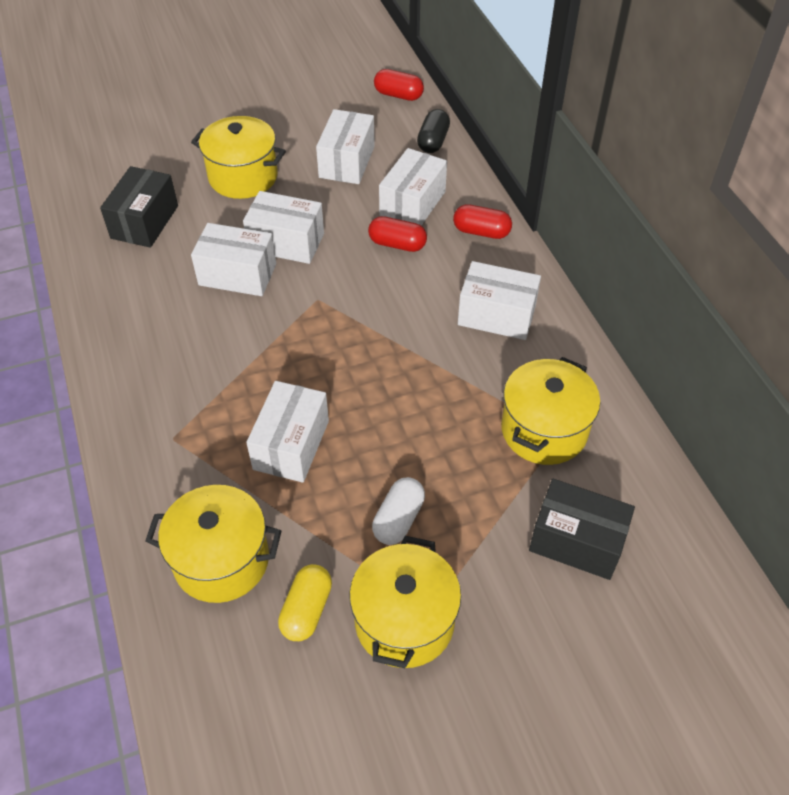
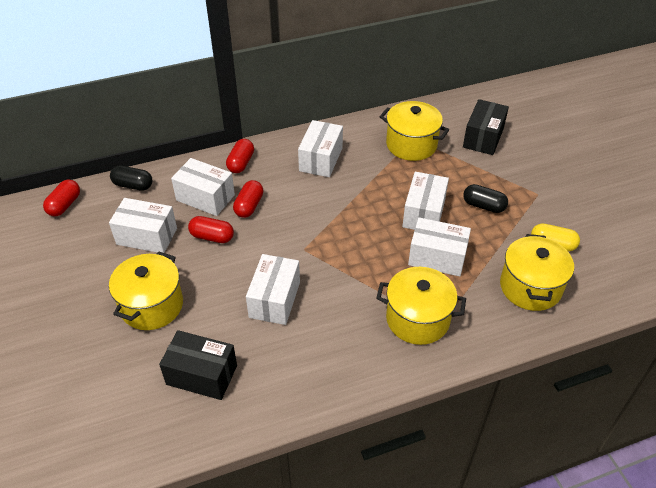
camera: 90 degrees left, 5 degrees down
white box [243,191,324,264] -> white box moved to [402,172,449,230]
yellow pot [349,536,461,668] -> yellow pot moved to [376,267,466,345]
white capsule [372,477,425,545] -> black capsule [463,184,508,213]
none -> red capsule [188,216,234,243]

